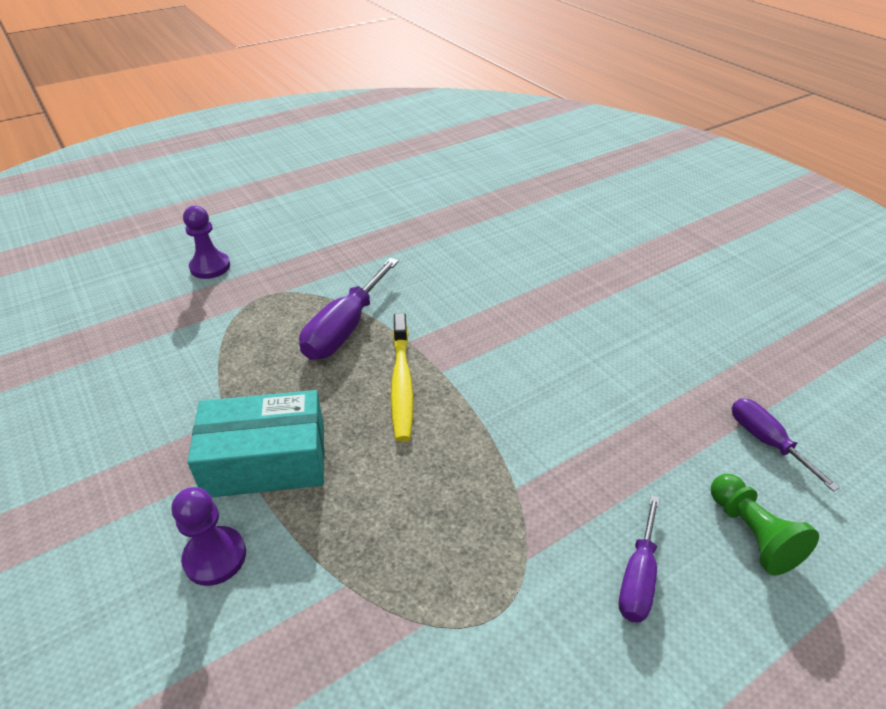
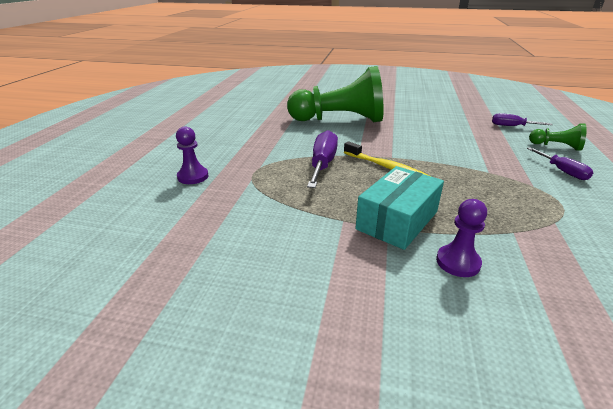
camera: 45 degrees left, 10 degrees down
purple screwdriver [299,258,399,360] -> purple screwdriver turned 150 degrees counterclockwise [307,130,338,188]
none -> green pawn [287,66,384,122]

